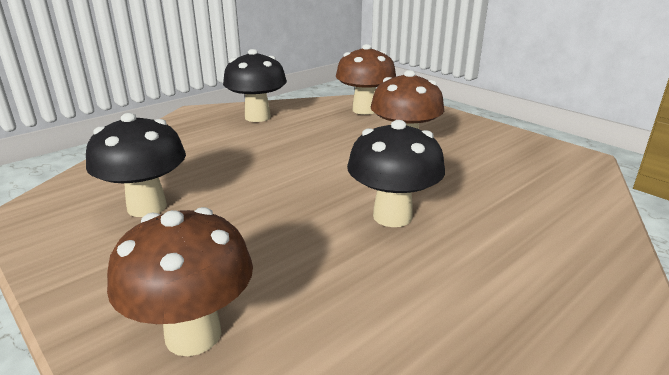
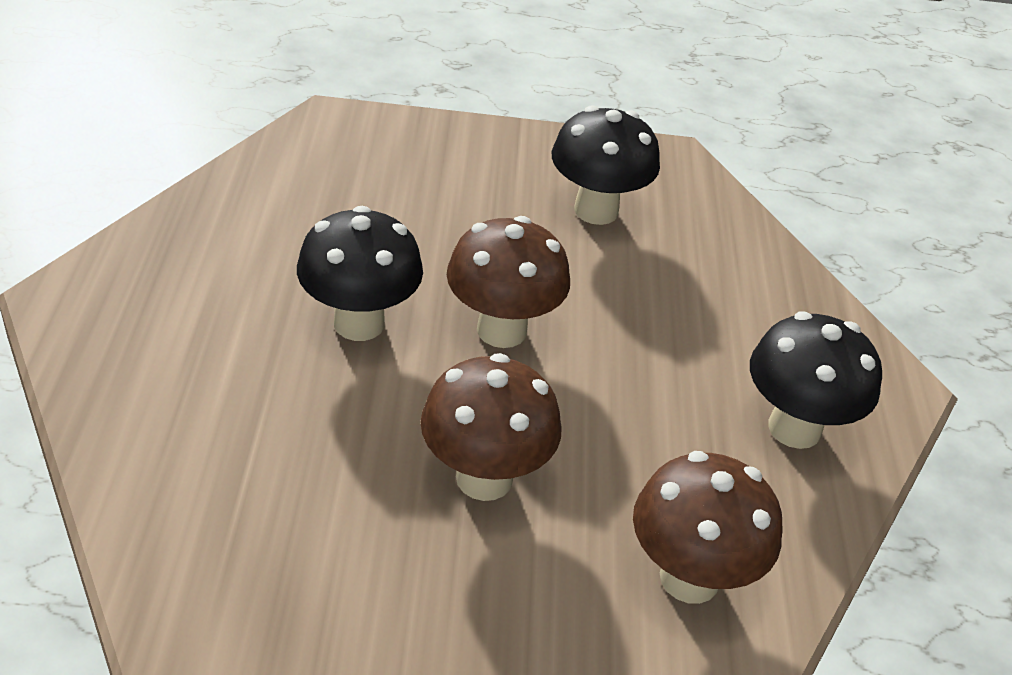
camera: 130 degrees right, 15 degrees up
brown mushroom [107,207,253,356] -> brown mushroom moved to [447,216,570,348]

